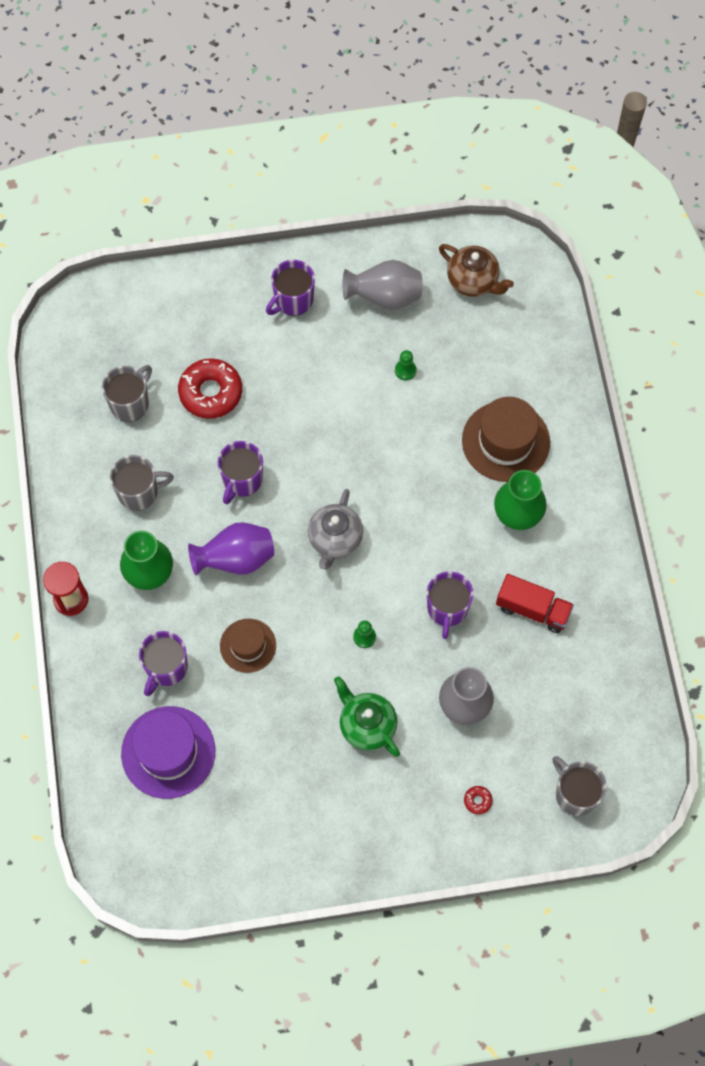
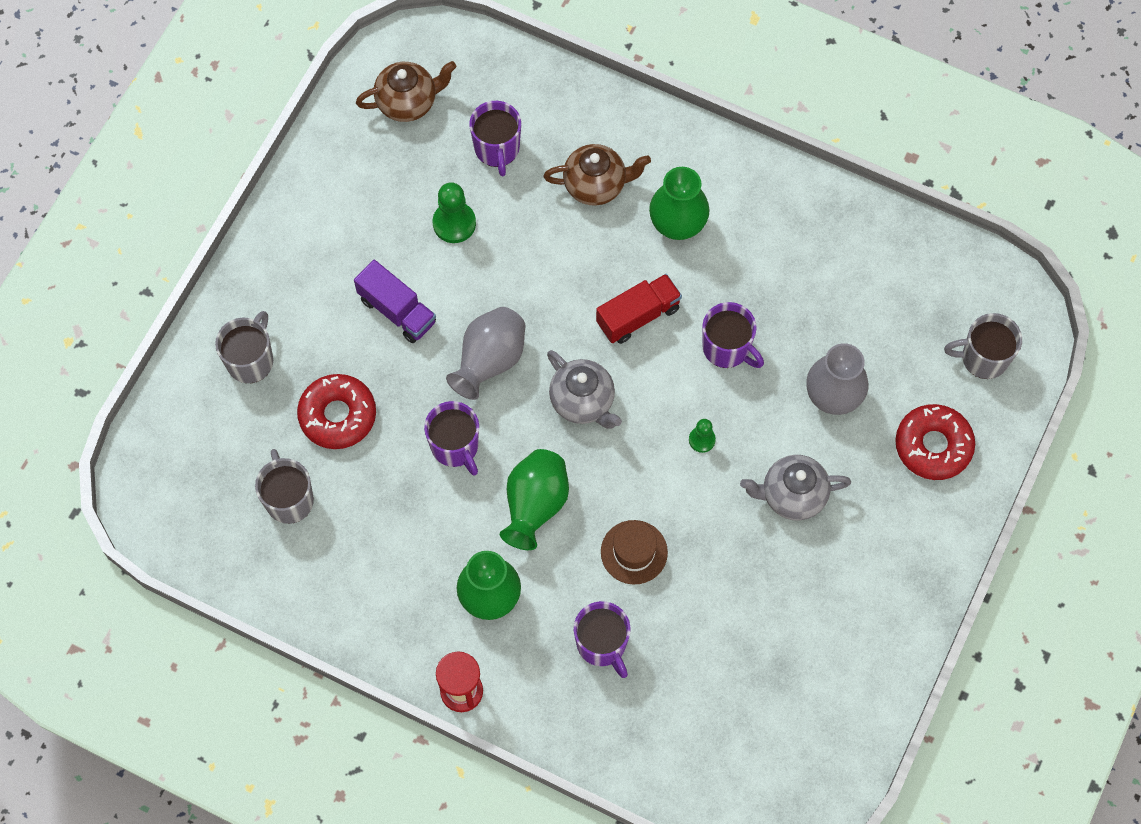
camera: 55 degrees left, 0 degrees up
grey mug [110,455,174,511] -> grey mug moved to [215,311,273,383]
purple hat [121,706,215,799] -> none
purple vase [188,522,274,575] -> green vase [500,449,569,550]
purple mug [266,260,315,316] -> purple mug moved to [469,101,521,176]
green teapot [334,676,400,757] -> grey teapot [740,455,851,520]
grey vase [343,260,423,310] -> grey vase moved to [446,307,526,400]
green pawn [395,350,416,380] -> green pawn [432,182,476,243], size x1.68
brown hat [462,397,550,482] -> brown teapot [543,144,651,206]
red donut [464,786,492,814] -> red donut [895,404,975,480], size x2.46
red truck [496,574,574,633] -> red truck moved to [596,274,682,344]
none -> purple truck [354,260,436,343]

